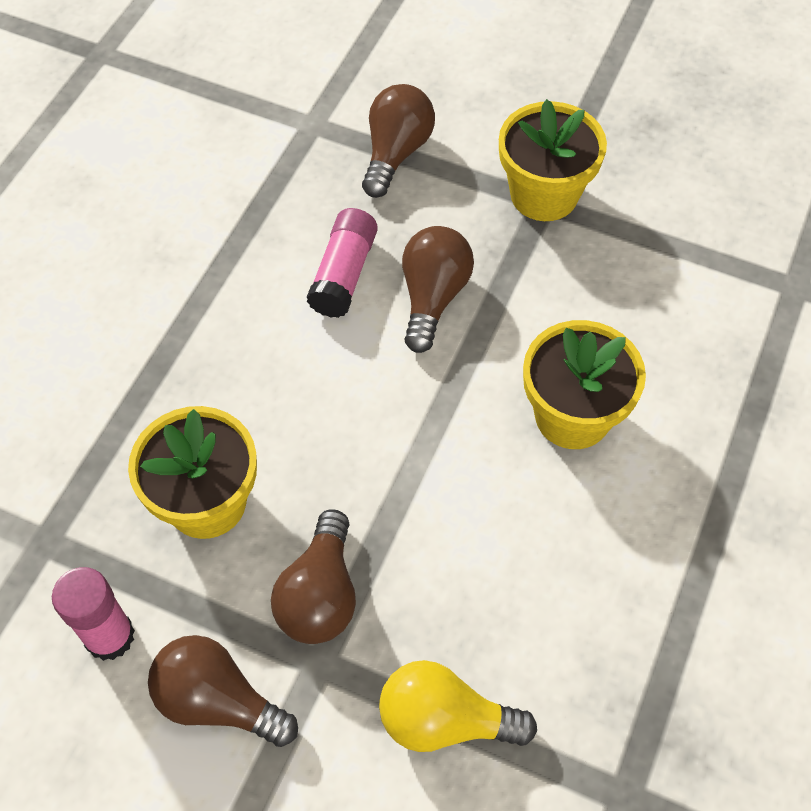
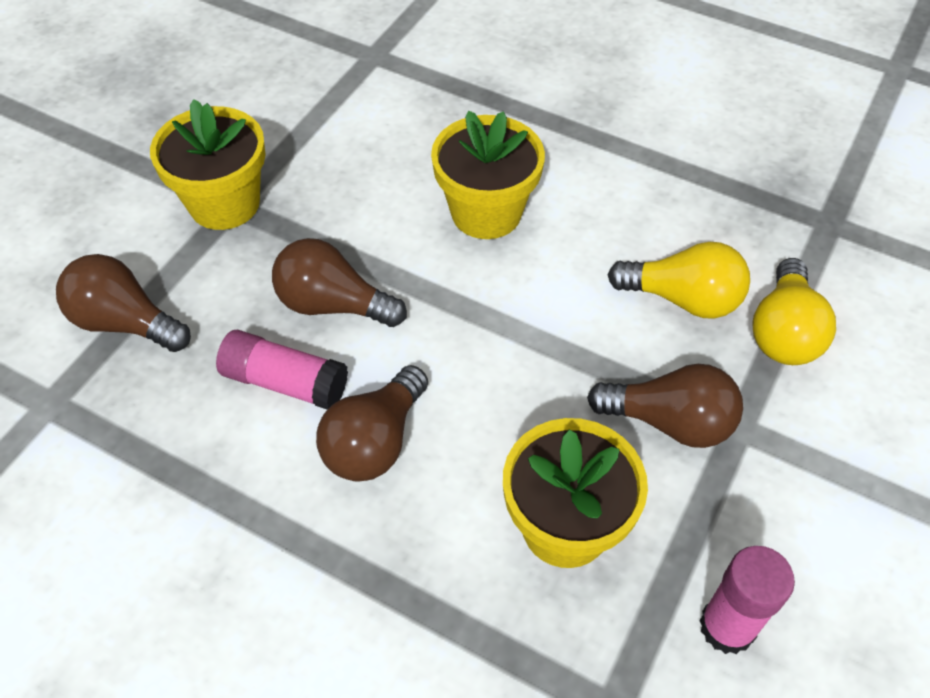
camera: 85 degrees left, 5 degrees down
brown light bulb [148,635,298,747] -> brown light bulb moved to [316,365,428,482]
none -> yellow light bulb [608,242,750,318]

